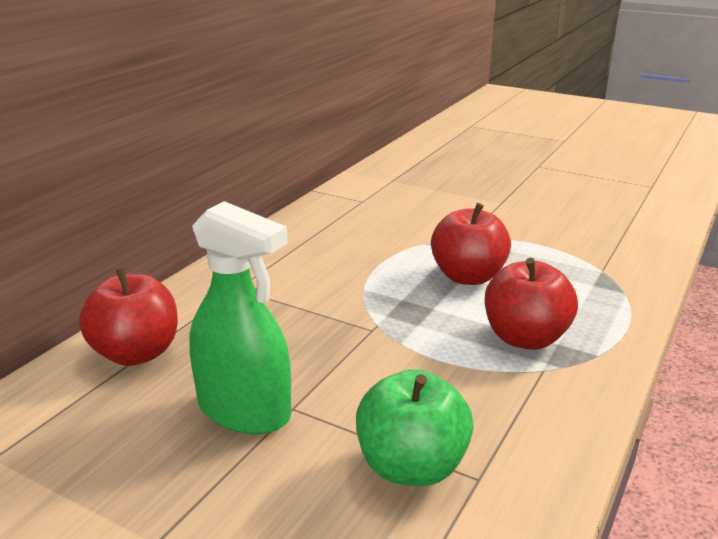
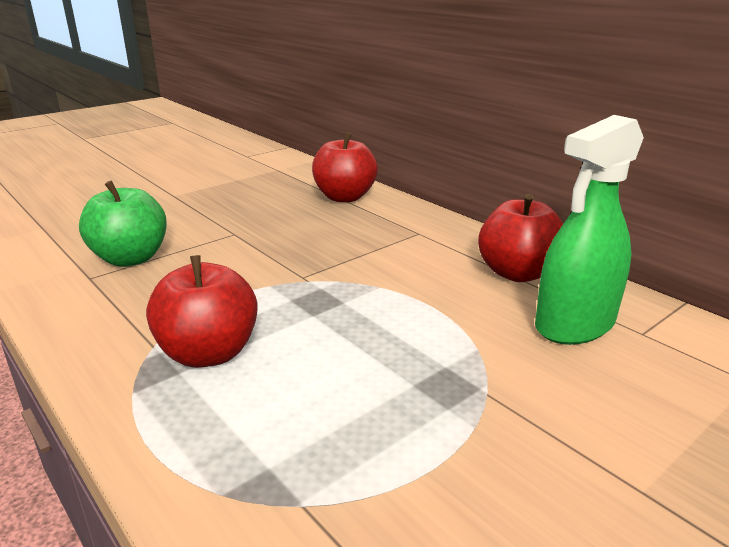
camera: 110 degrees right, 0 degrees up
green spray bottle [189,201,291,434] -> green spray bottle moved to [535,115,644,345]
red apple [431,203,511,285] -> red apple moved to [478,194,563,282]

